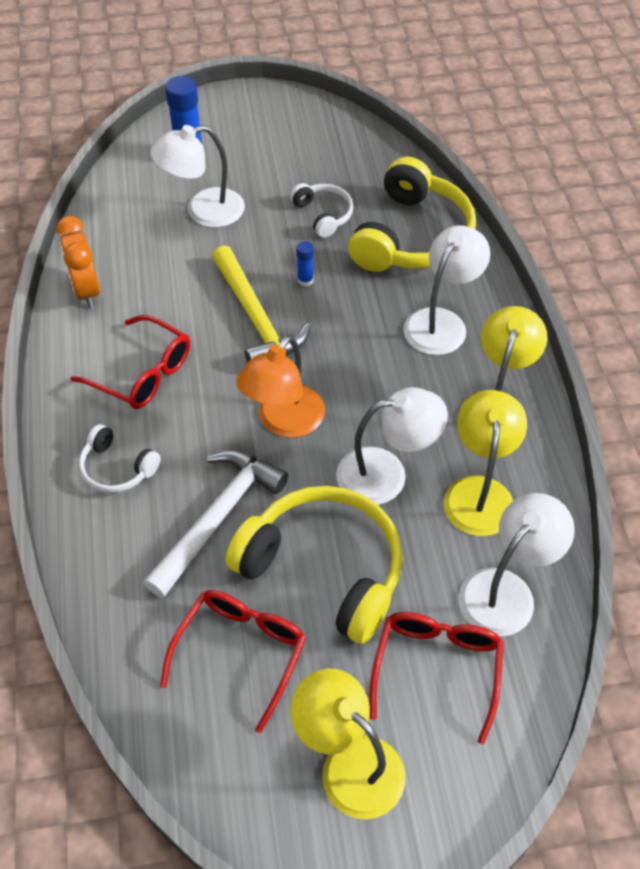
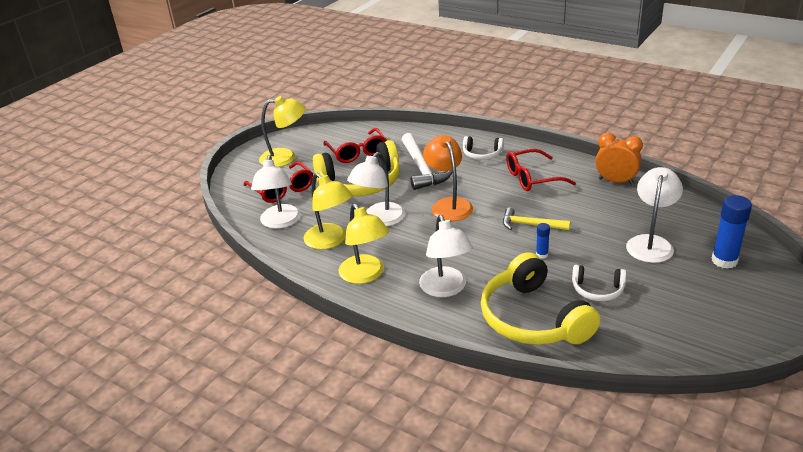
camera: 135 degrees right, 20 degrees down
white headphones [79,424,161,493] -> white headphones turned 150 degrees counterclockwise [463,136,504,160]
yellow hammer [212,245,311,363] -> yellow hammer [503,207,570,230], size x0.62

